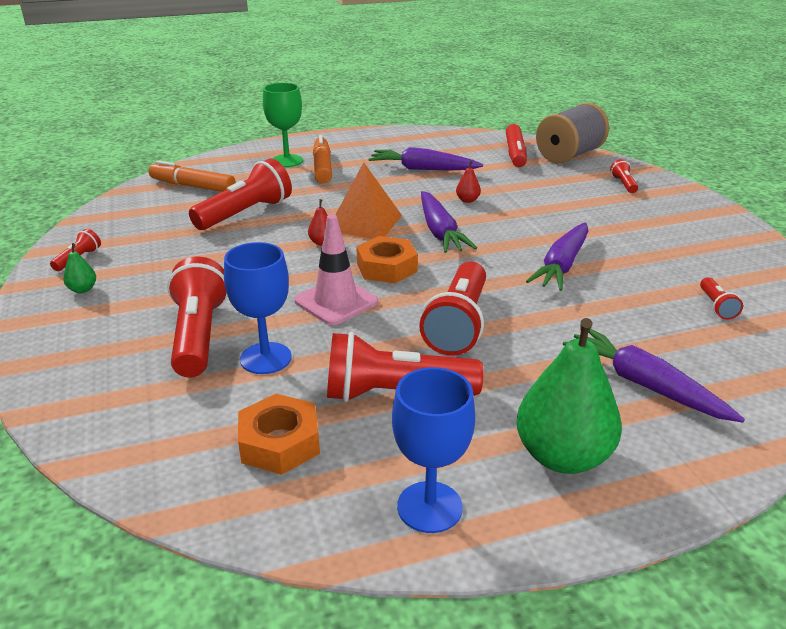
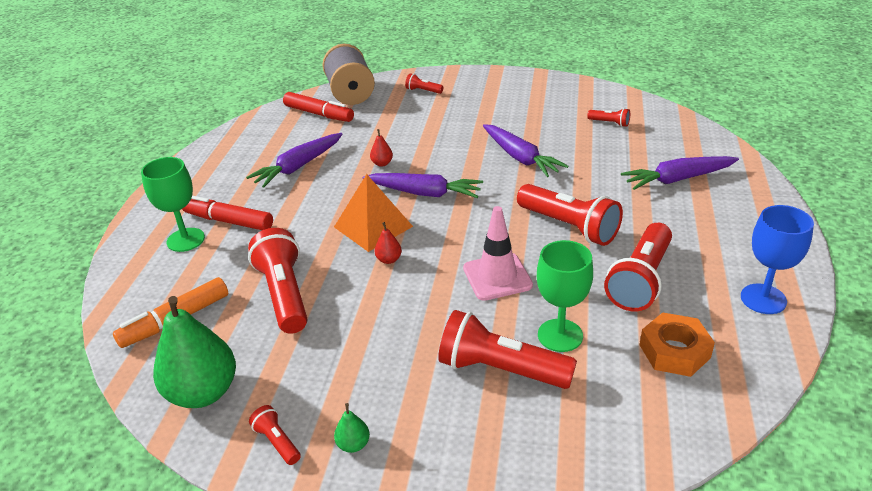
camera: 60 degrees left, 5 degrees up
blue goblet [224,242,292,374] -> green goblet [537,240,593,352]
orange marker [313,135,332,184] -> red marker [182,196,273,230]
orange nut [356,236,418,283] -> none
green pear [516,318,622,474] -> green pear moved to [153,296,236,408]

